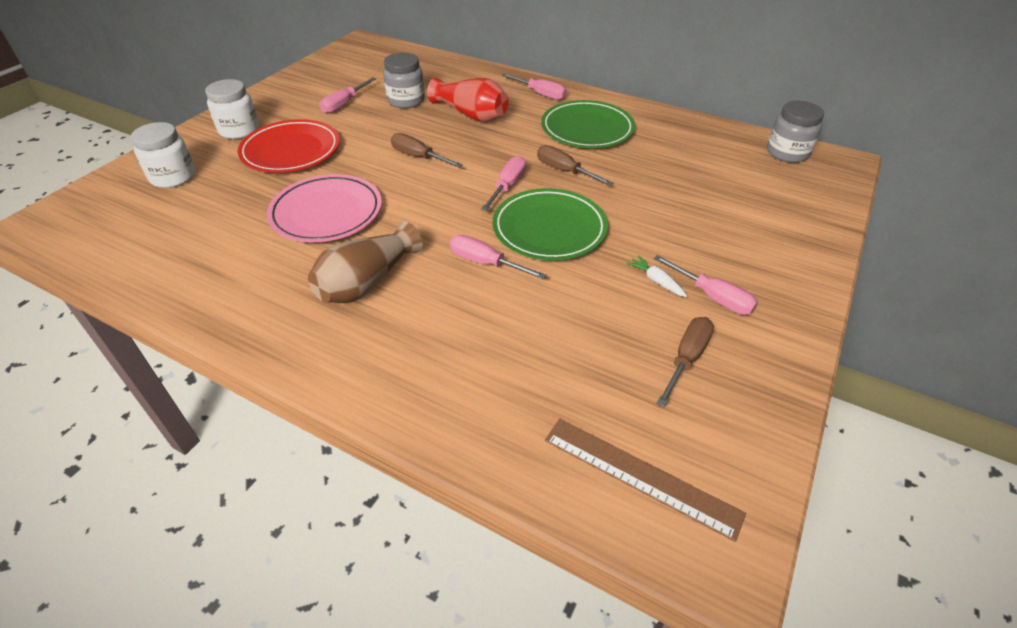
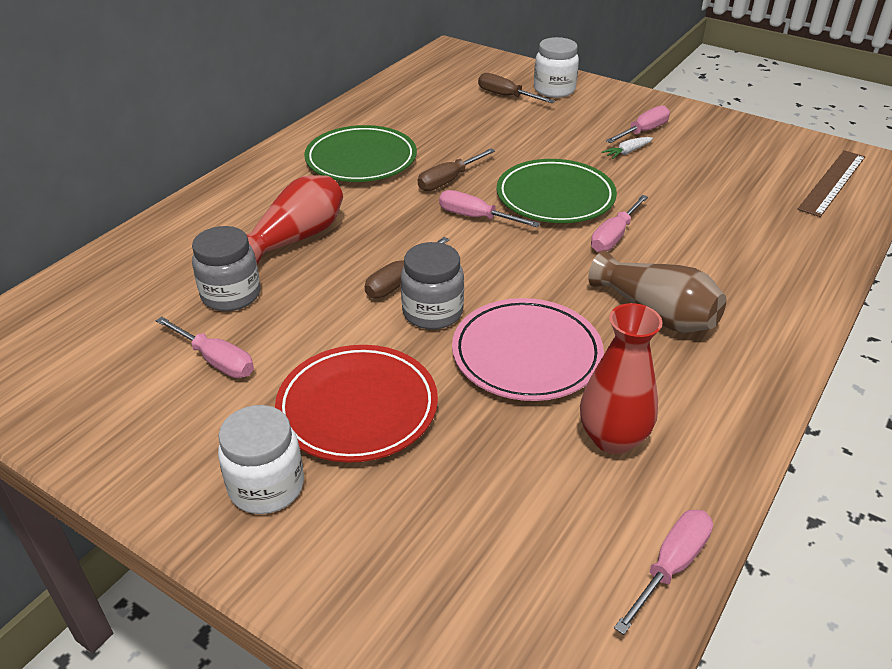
camera: 85 degrees left, 5 degrees down
white jar [131,122,196,188] -> white jar moved to [534,37,579,98]
pink screwdriver [501,73,567,100] -> pink screwdriver moved to [614,510,713,635]
brown screwdriver [656,317,714,407] -> brown screwdriver moved to [478,73,555,103]
grey jar [767,101,824,163] -> grey jar moved to [401,242,464,330]
none -> red vase [580,303,663,454]

